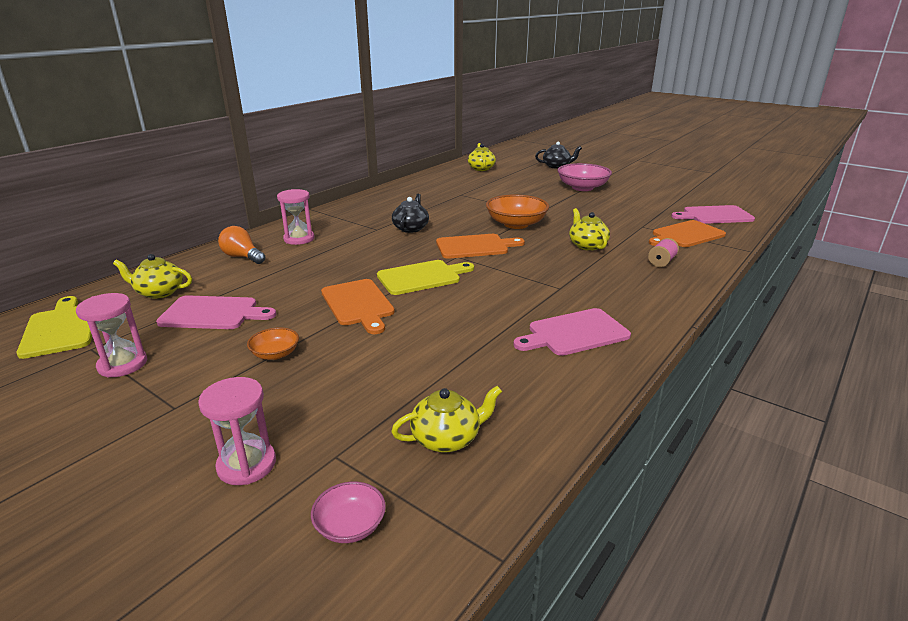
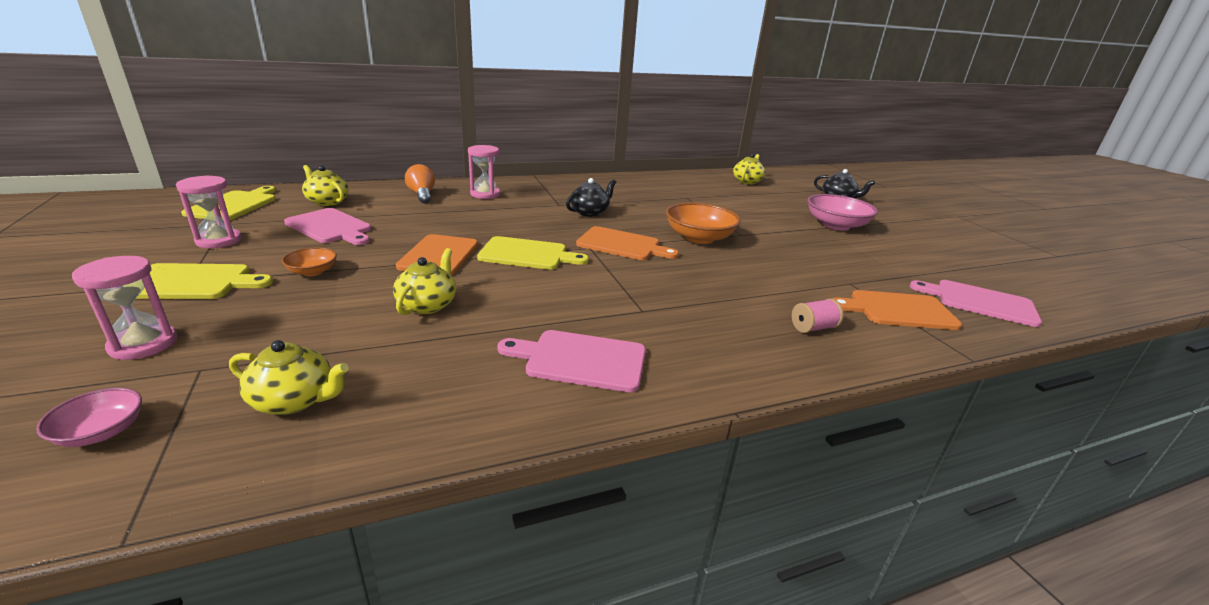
camera: 30 degrees right, 0 degrees up
yellow teapot [569,208,610,251] -> yellow teapot moved to [393,248,456,315]
none -> yellow cutting board [136,263,273,299]

